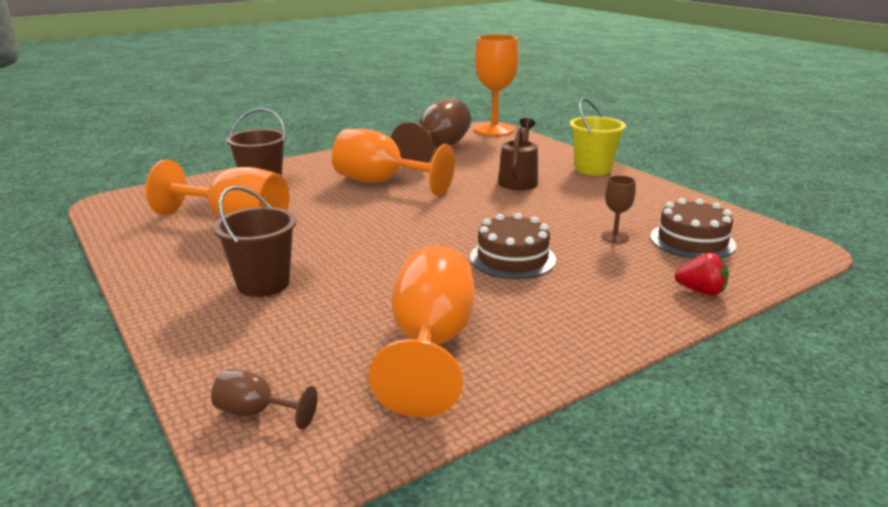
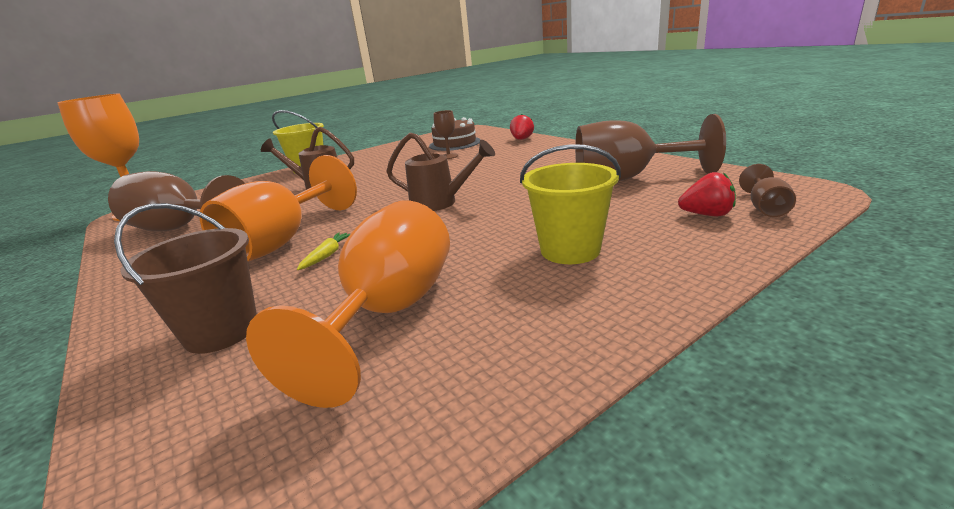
camera: 90 degrees left, 0 degrees up
brown bucket [213,186,297,297] -> yellow bucket [520,144,621,264]
orange goblet [369,245,475,418] -> brown goblet [575,114,726,181]
brown cake [470,213,556,279] -> none
none -> yellow carrot [297,233,350,270]
none -> brown watering can [386,132,495,211]
none -> red strawberry [678,172,736,216]

